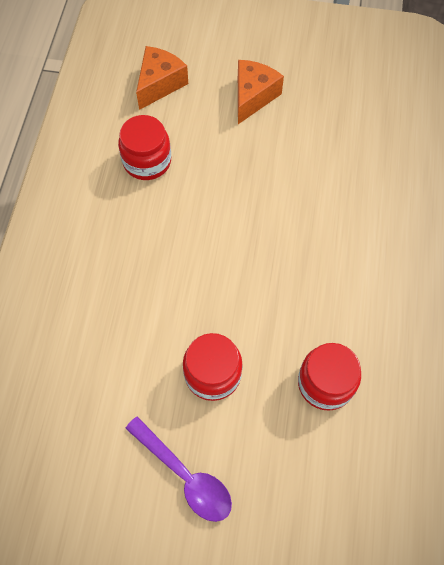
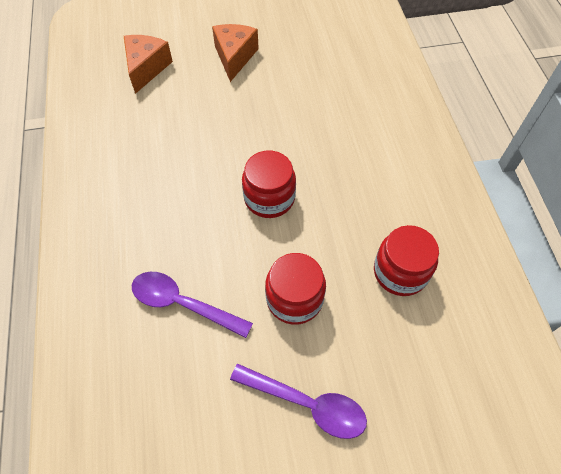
camera: 20 degrees left, 5 degrees down
red jar [118,115,171,180] -> red jar moved to [242,151,296,218]
none -> purple spoon [132,272,253,338]

